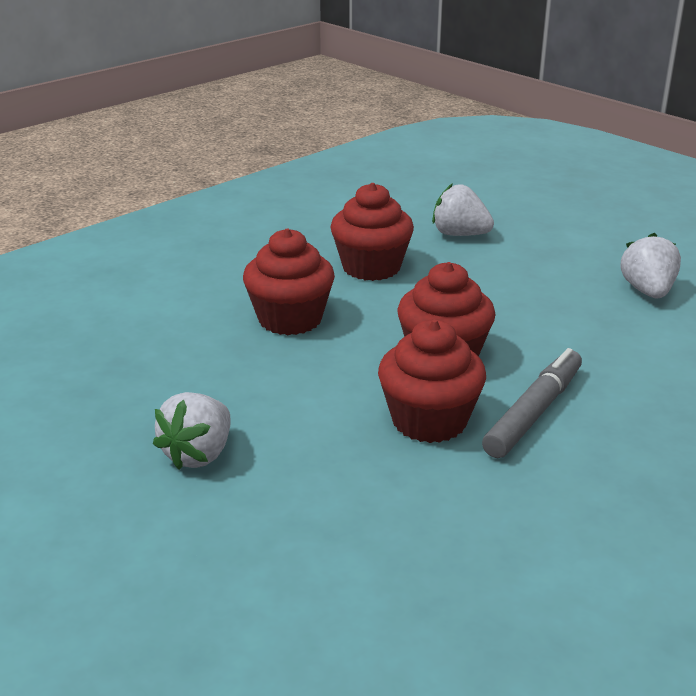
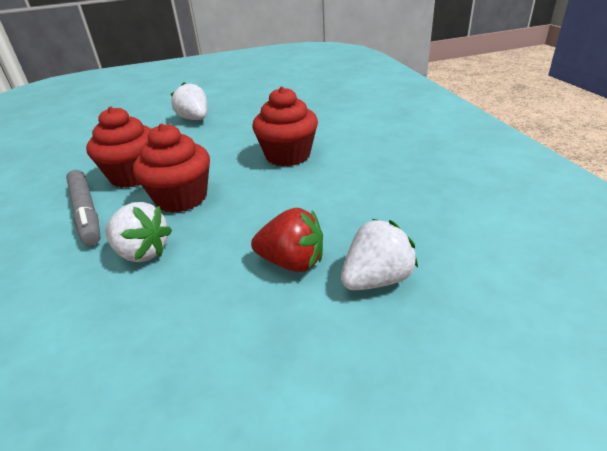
camera: 120 degrees right, 5 degrees up
red cupcake [330,183,414,281] -> none
white strawberry [620,233,681,299] -> white strawberry moved to [105,202,172,262]
none -> red strawberry [251,208,323,272]

